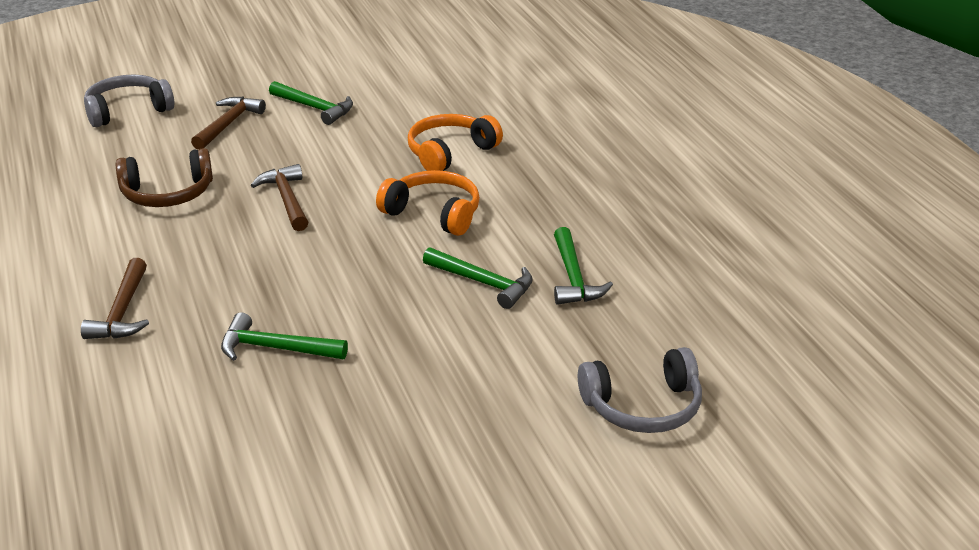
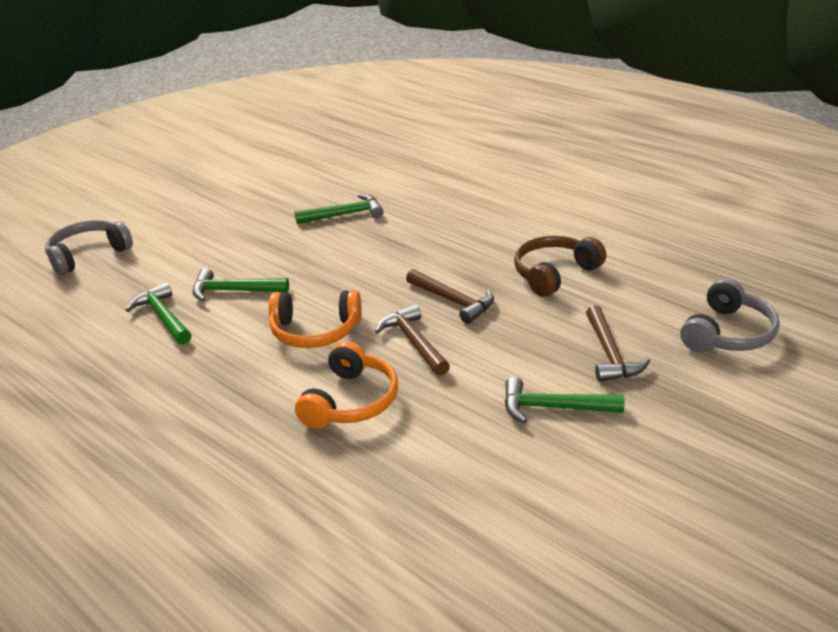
camera: 155 degrees right, 0 degrees up
brown hammer [81,258,149,339] -> brown hammer moved to [375,304,450,376]

